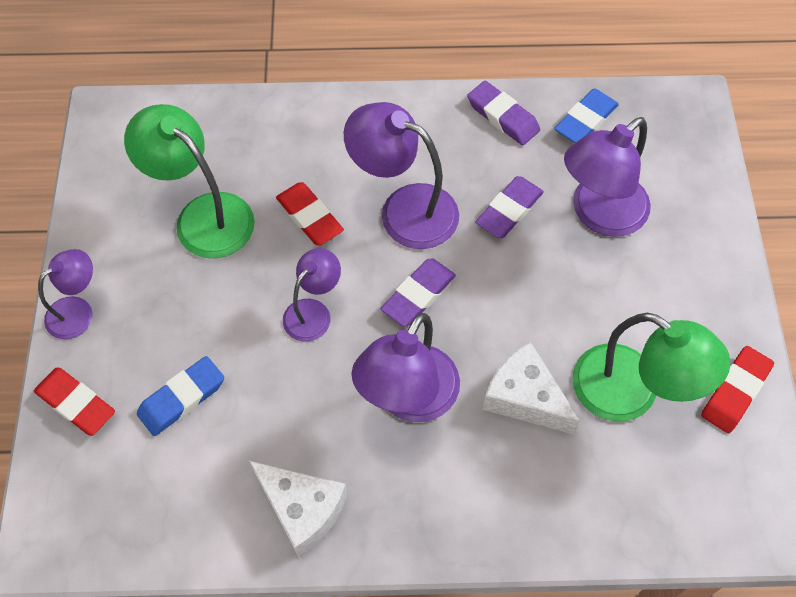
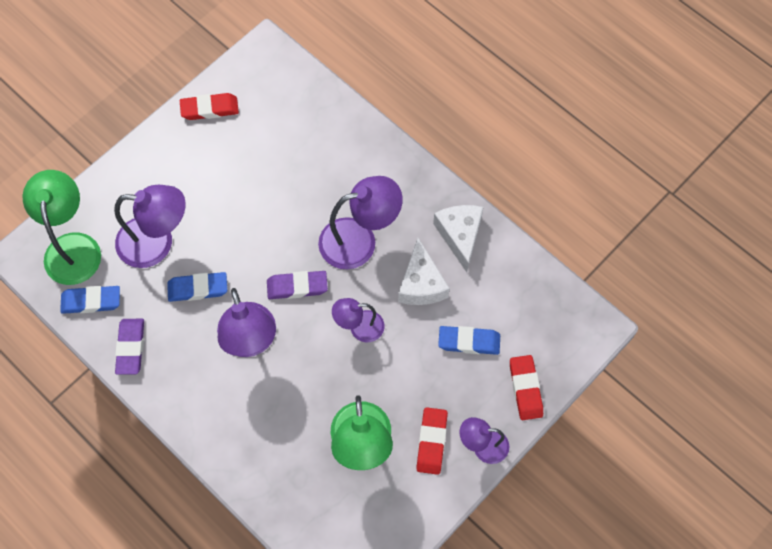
camera: 135 degrees left, 5 degrees up
red eraser [276,182,344,245] -> red eraser moved to [416,407,448,475]
purple eraser [475,176,544,238] -> blue eraser [167,272,227,302]
white cheese [482,342,581,435] -> white cheese moved to [398,238,450,305]
green lamp [572,313,731,422] -> green lamp moved to [23,170,101,285]

